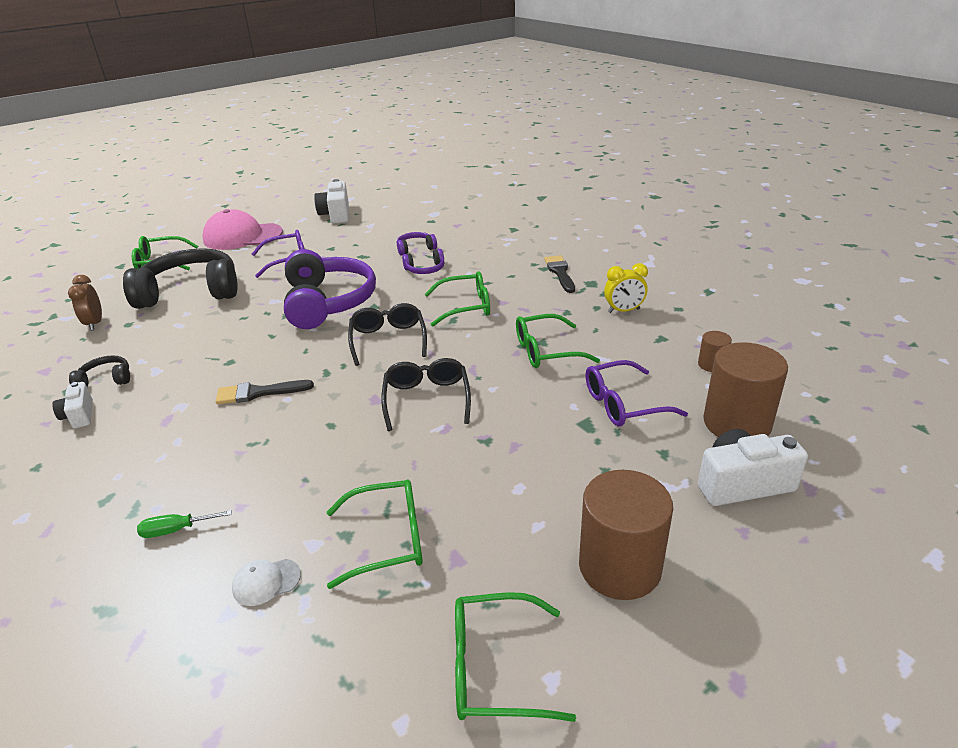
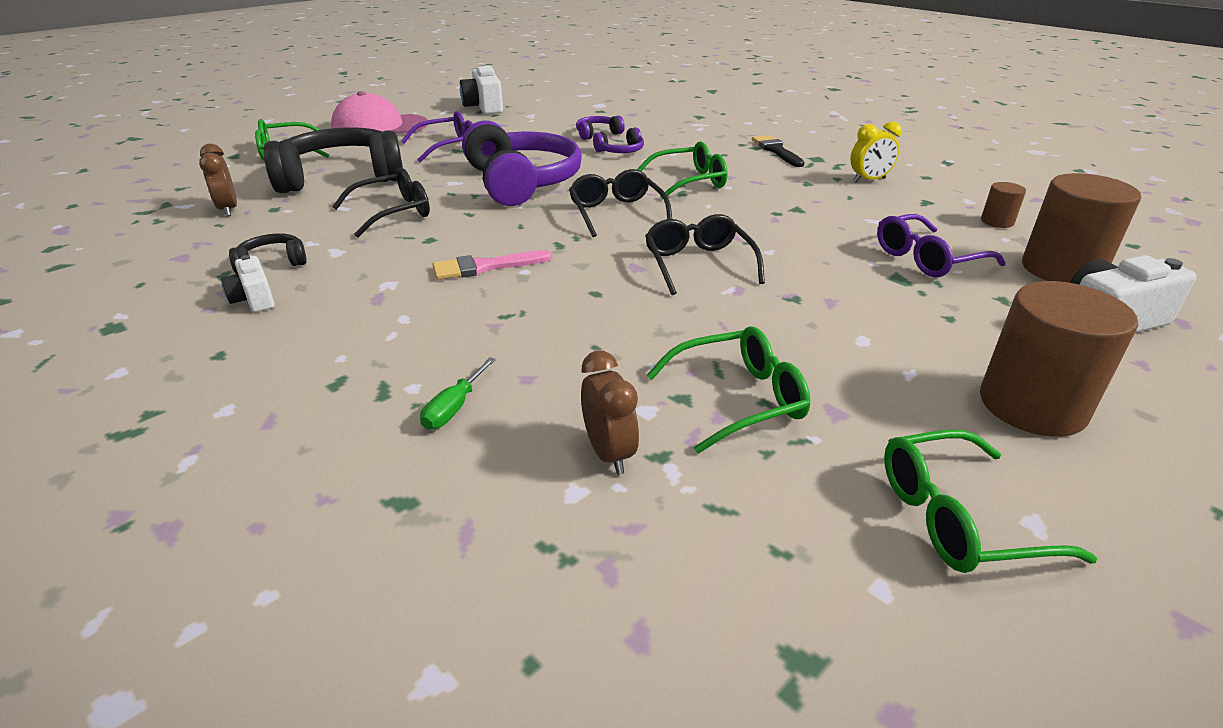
camera: 10 degrees left, 0 degrees up
green screwdriver [137,510,232,538] -> green screwdriver turned 45 degrees counterclockwise [420,357,496,430]
black brush [216,380,314,404] -> pink brush [432,250,552,280]
white cap [232,559,301,606] -> brown clock [581,351,639,475]
green glasses [516,314,600,368] -> none
none -> black glasses [332,167,430,238]

